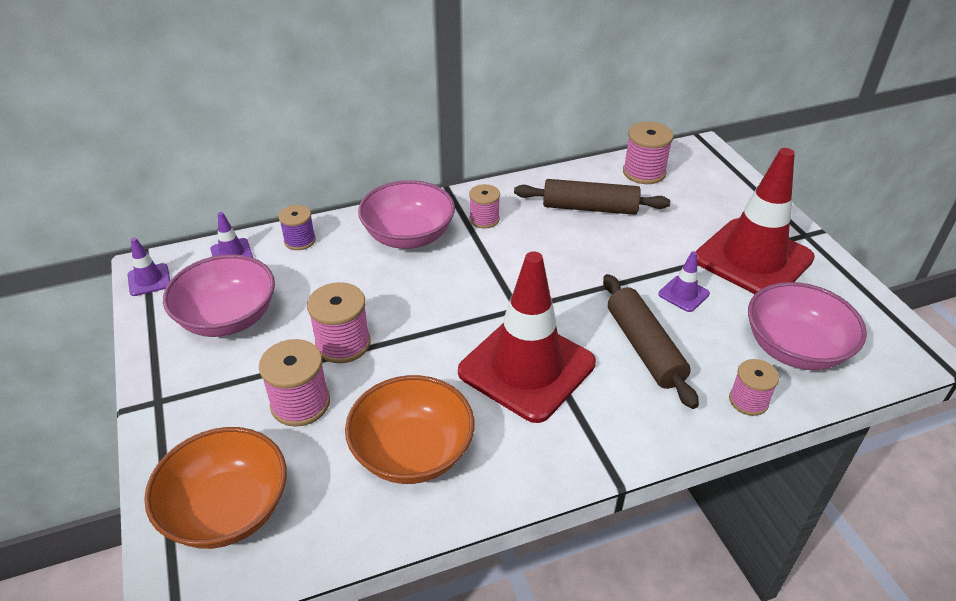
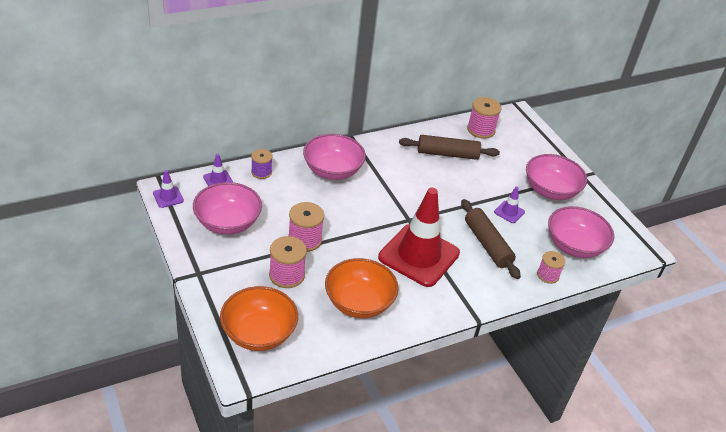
camera: 10 degrees left, 0 degrees up
pink spool [469,184,500,229] -> none
red traffic cone [696,148,815,294] -> pink bowl [526,154,587,200]

